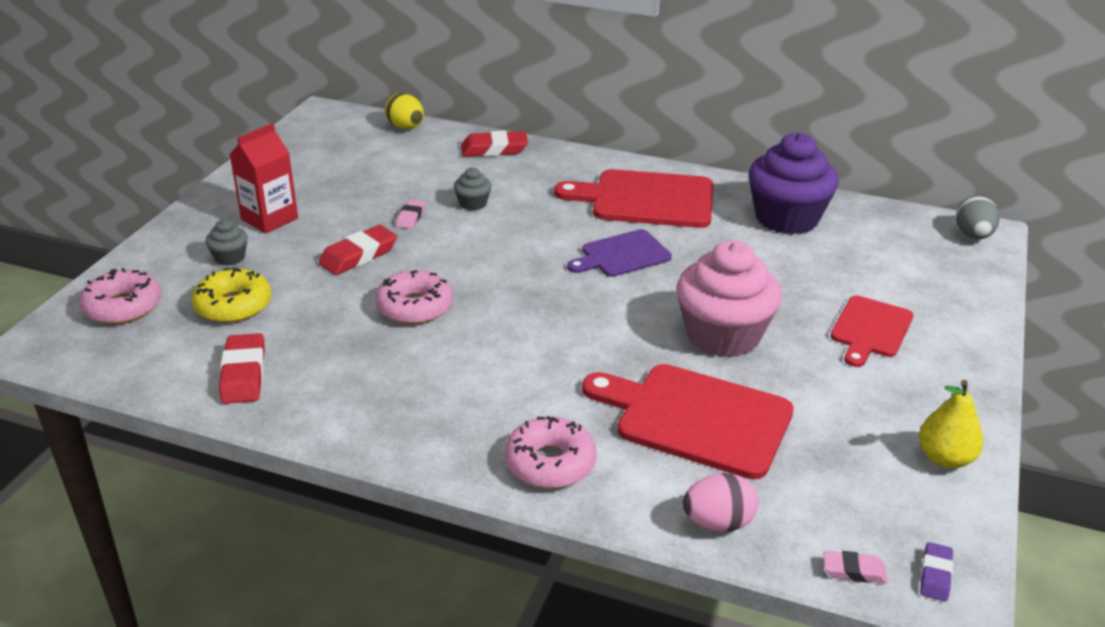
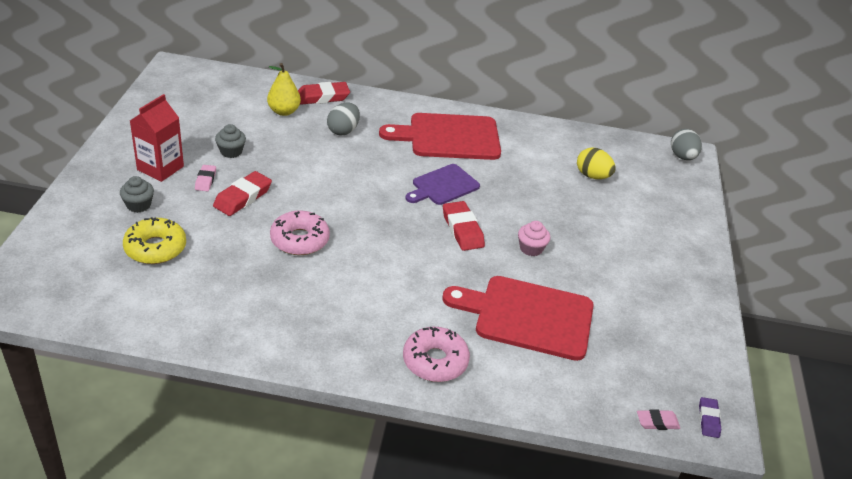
camera: 15 degrees left, 5 degrees up
pink donut [79,268,161,324] -> none
red eraser [219,333,265,404] -> red eraser moved to [443,201,485,251]
yellow egg [385,93,424,129] -> yellow egg moved to [577,148,615,179]
pink eraser [396,199,425,229] -> pink eraser moved to [195,165,216,191]
grey cupcake [454,167,492,211] -> grey cupcake moved to [215,124,246,158]
pink cupcake [677,240,782,358] -> pink cupcake [518,221,550,256], size x0.44
pink egg [682,473,758,532] -> none
purple cupcake [749,132,839,235] -> none
red cutting board [830,295,913,367] -> none
yellow pear [919,380,983,469] -> yellow pear moved to [267,63,301,116]
none -> grey egg [327,103,360,135]

